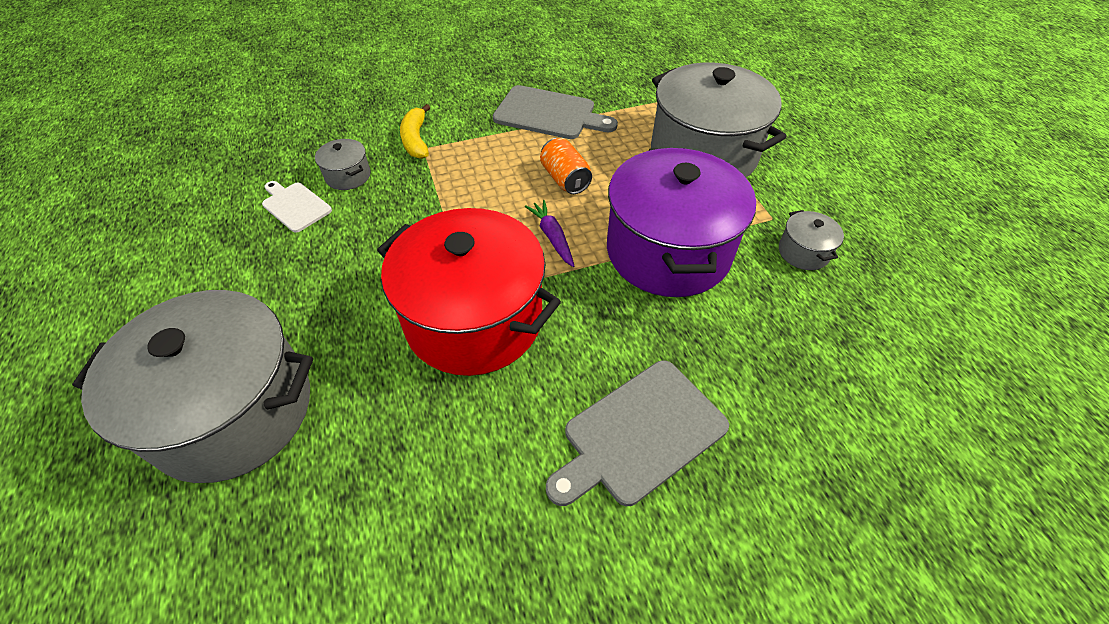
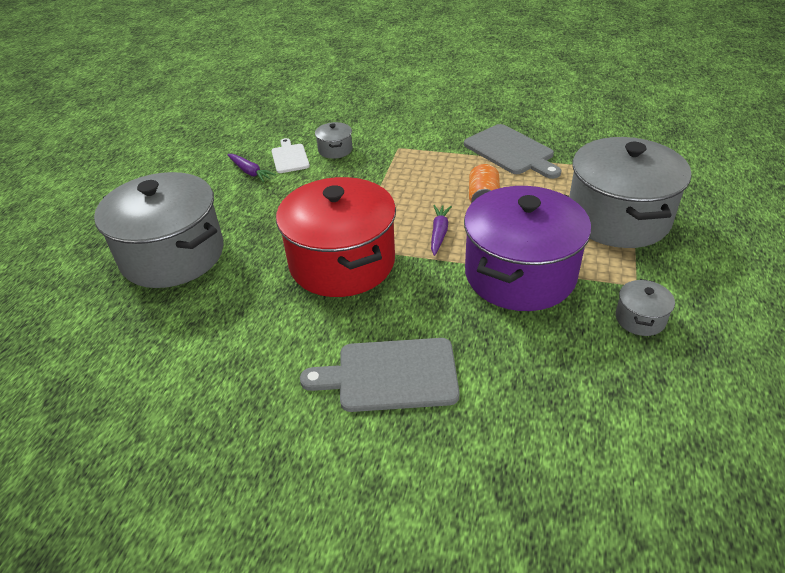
camera: 35 degrees right, 10 degrees down
yellow banana [400,104,430,159] -> none
none -> purple carrot [227,154,276,182]

